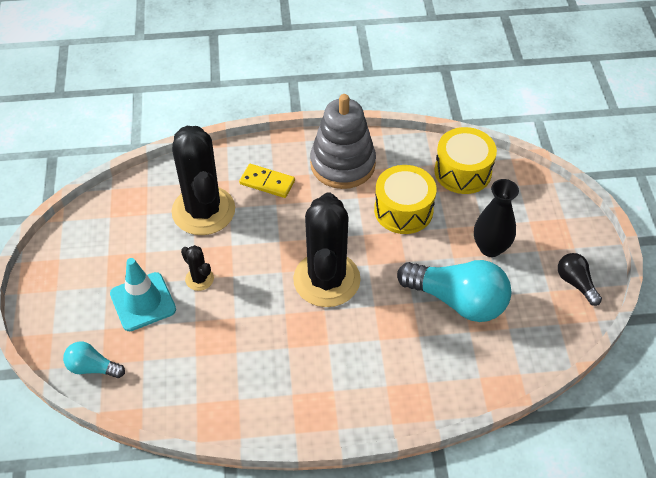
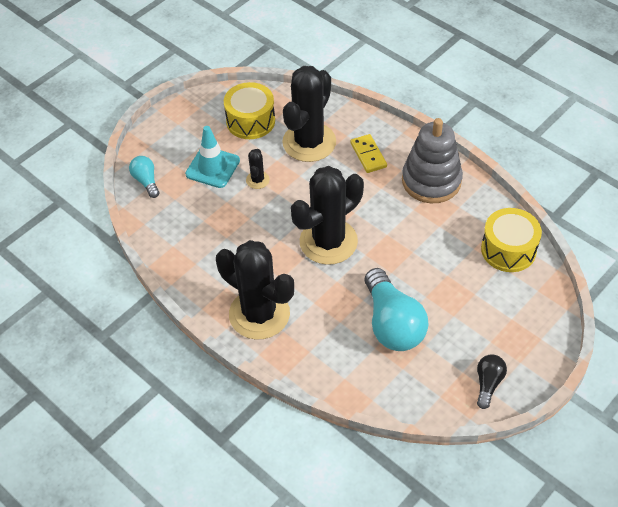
camera: 50 degrees right, 0 degrees up
yellow drum [374,165,437,234] -> yellow drum moved to [224,82,275,139]
black vase [474,179,519,257] -> none
none -> black cactus [216,240,294,340]

